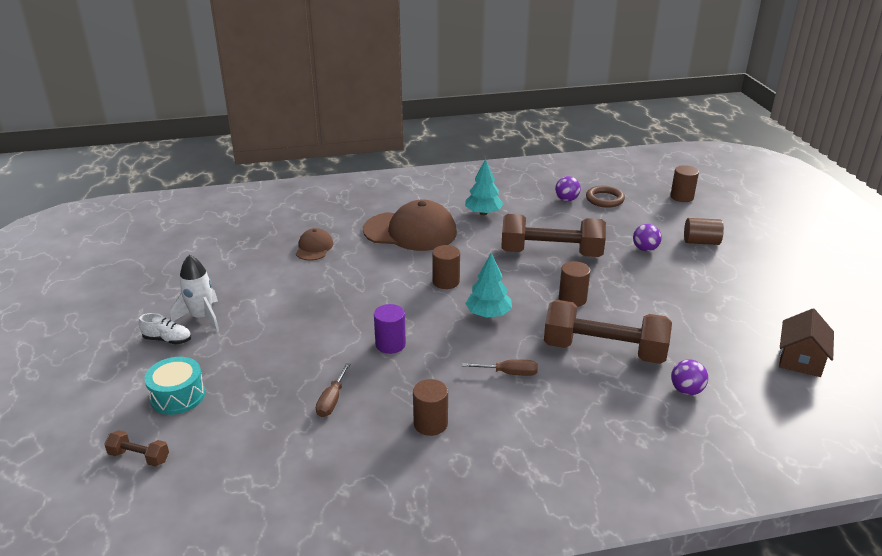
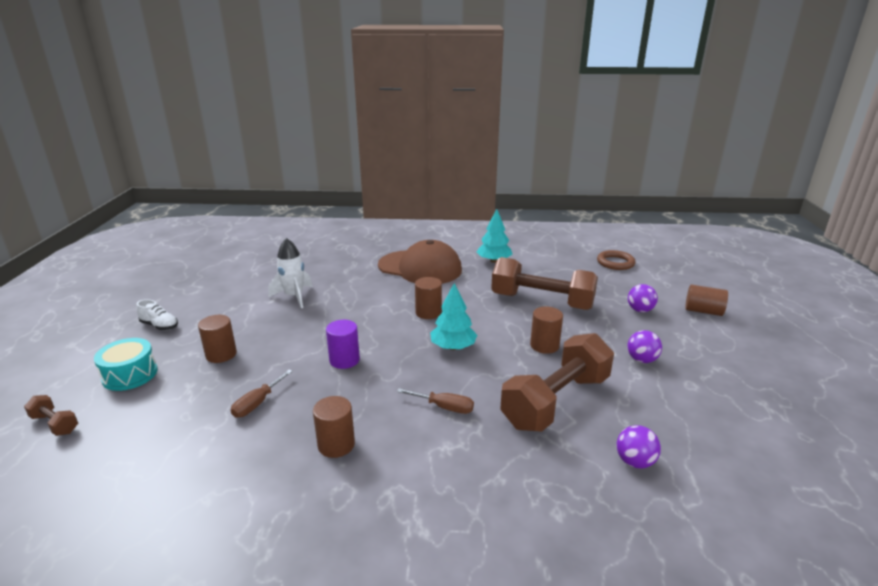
camera: 15 degrees right, 5 degrees down
white rocket [170,255,219,331] -> white rocket moved to [268,238,313,308]
brown cap [296,228,333,261] -> none
brown dumbbell [544,300,672,364] -> brown dumbbell turned 75 degrees counterclockwise [500,333,614,432]
purple ball [555,176,581,201] -> purple ball moved to [627,330,662,363]
brown cylinder [670,165,699,202] -> brown cylinder moved to [198,315,237,363]
brown house [779,309,834,377] -> none

